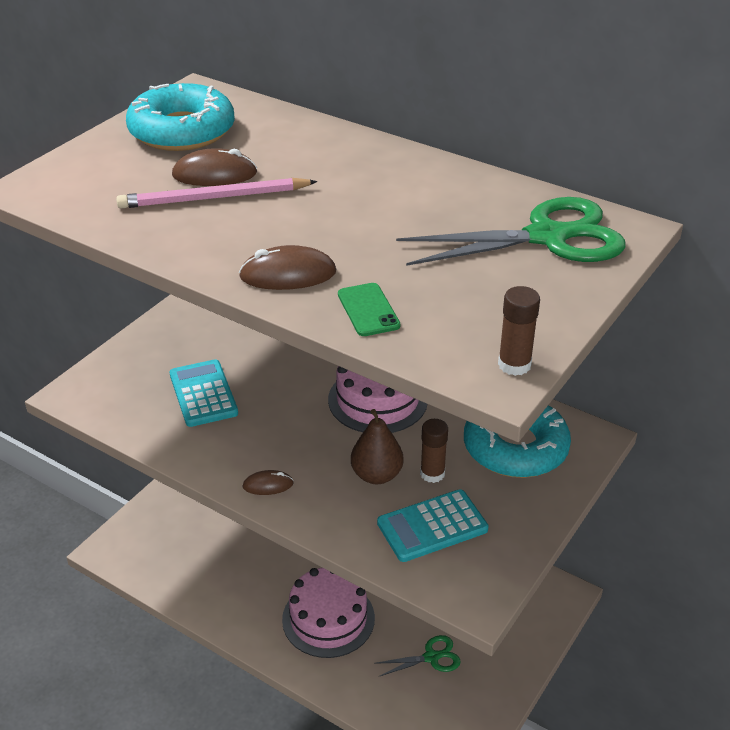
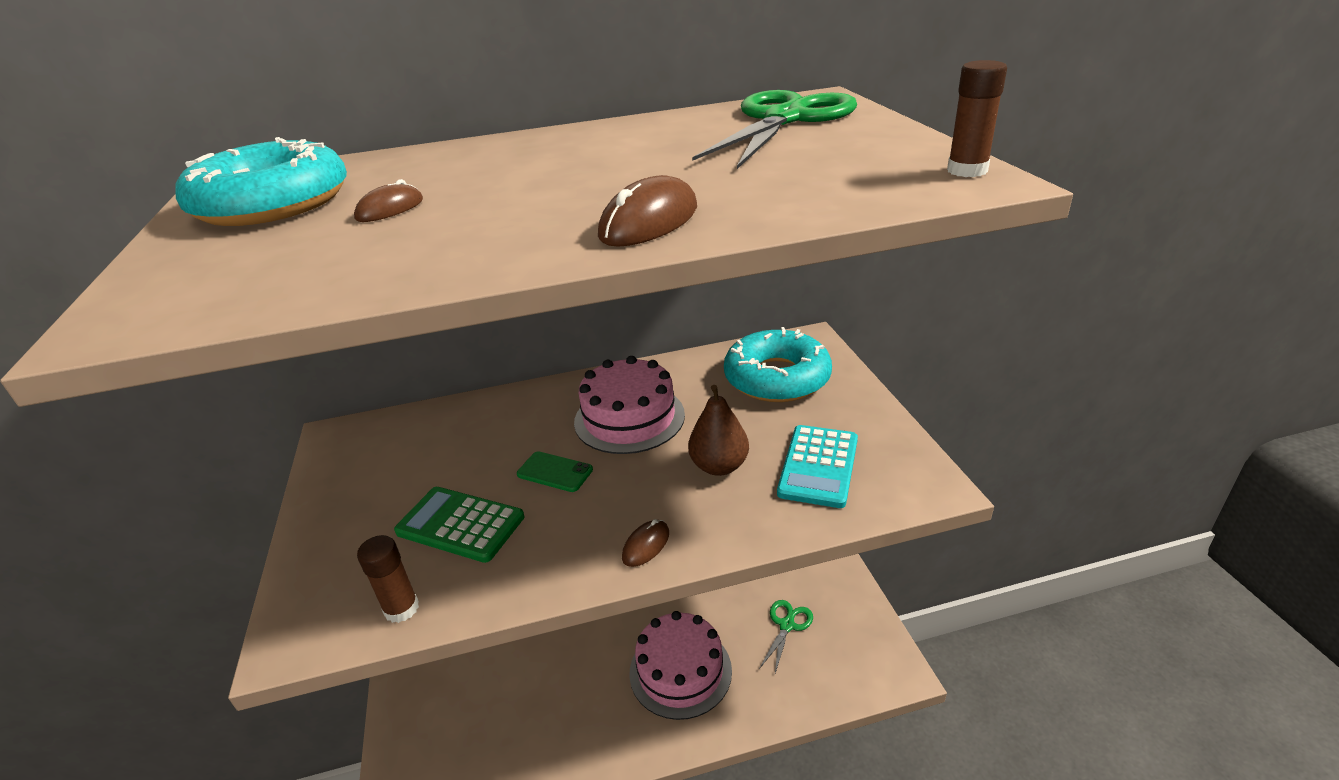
camera: 45 degrees left, 5 degrees down
pink pencil [116,178,317,209] -> none
turquoise calculator [170,359,238,427] -> green calculator [394,487,524,563]
brown mouse [172,148,257,186] -> brown mouse [354,179,423,222], size x0.62
green phone [338,283,400,336] -> green phone moved to [517,451,593,492]
brown glue stick [420,419,448,483] -> brown glue stick moved to [357,535,419,623]

